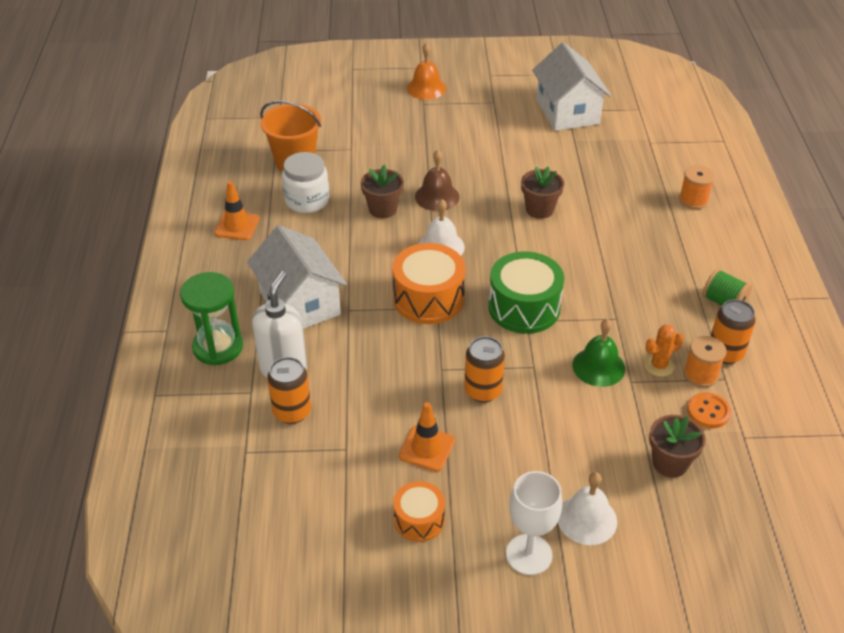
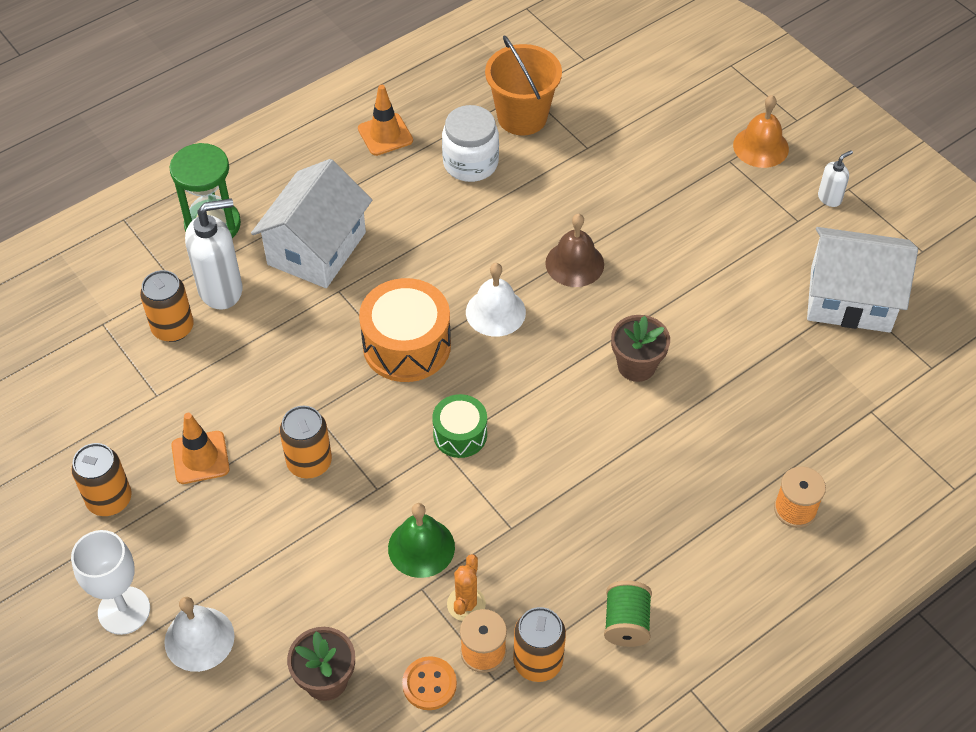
camera: 55 degrees right, 10 degrees up
brown flower pot [361,165,404,218] -> none
orange drum [393,481,445,542] -> orange can [71,443,132,516]
green drum [488,252,564,334] -> green drum [432,394,487,458], size x0.59
white house [532,42,611,131] -> white house turned 60 degrees clockwise [807,227,918,333]
orange cactus [644,325,684,377] -> orange cactus turned 75 degrees clockwise [447,554,486,621]
none -> white soap dispenser [818,150,853,207]

